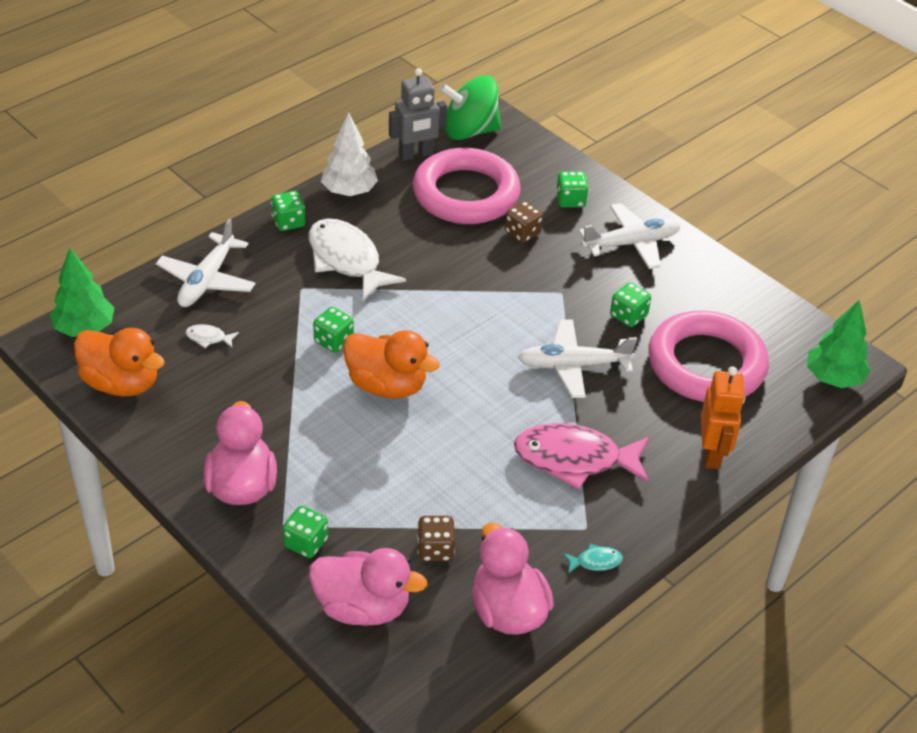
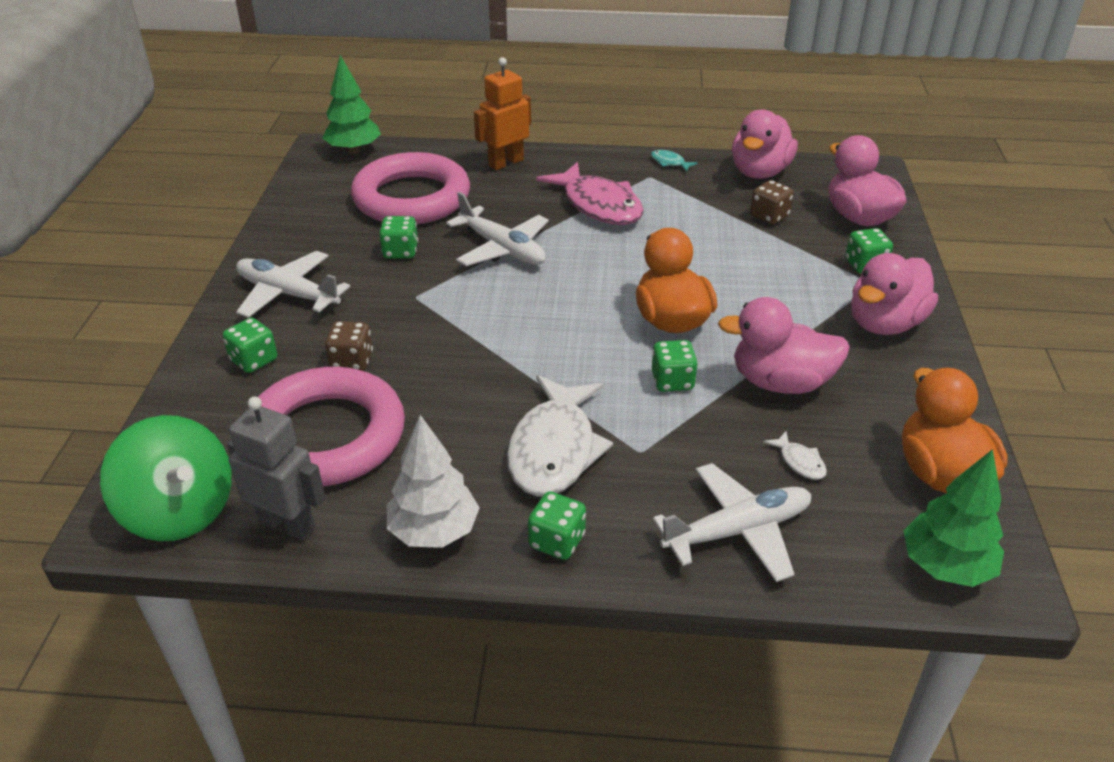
camera: 130 degrees left, 5 degrees down
none -> pink duck [718,297,850,394]

